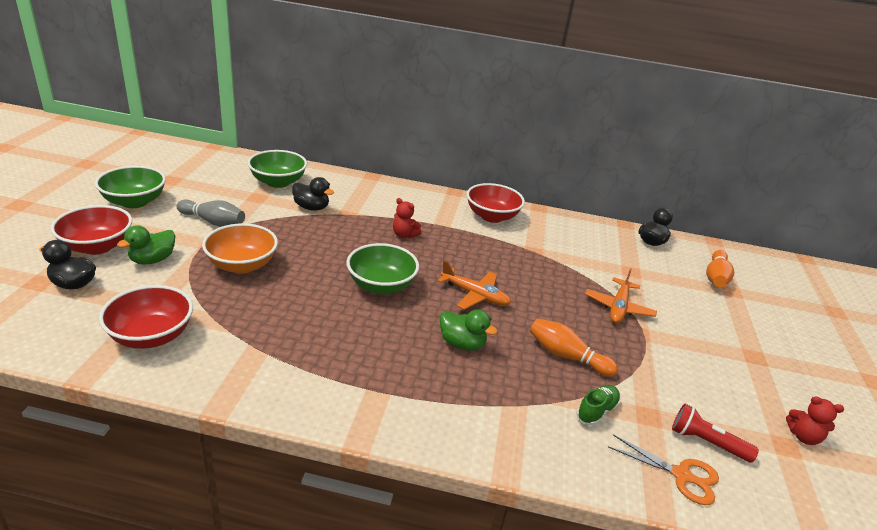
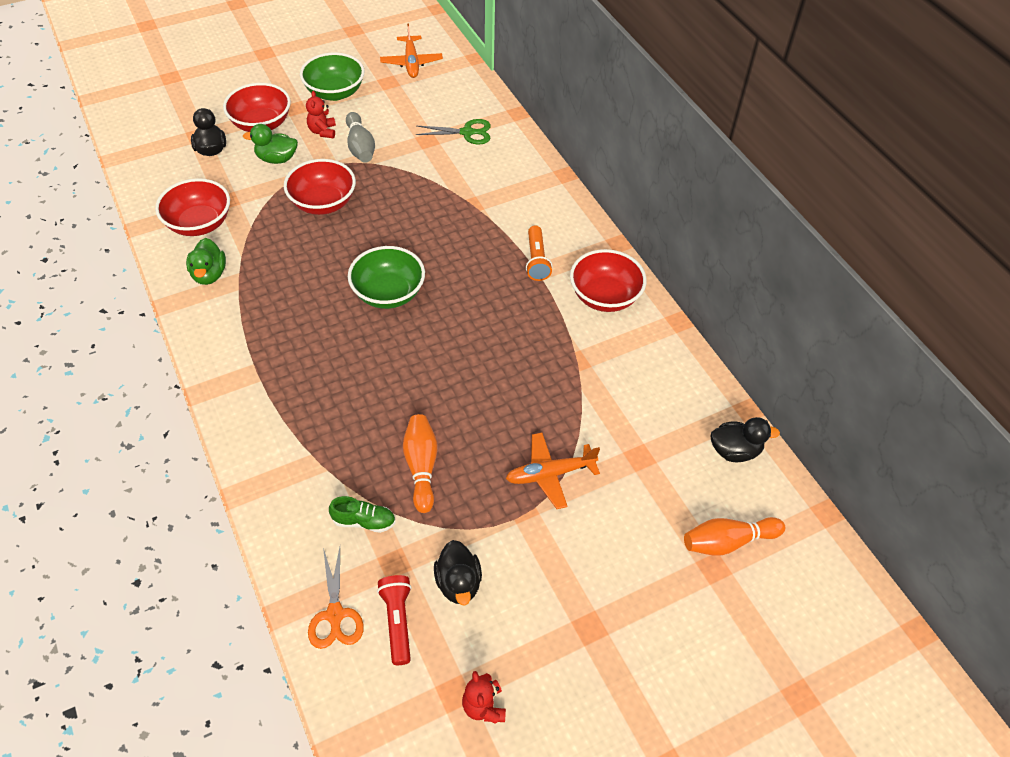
camera: 55 degrees right, 20 degrees up
orange bowl [202,223,278,274] -> red bowl [284,159,356,215]
green bowl [247,150,307,188] -> green scissors [416,119,491,144]
black duck [292,177,334,211] -> black duck moved to [434,540,482,605]
red teddy bear [393,198,422,238] -> red teddy bear moved to [306,91,336,138]
orange plane [437,260,511,310] -> orange plane moved to [380,24,443,78]
green duck [440,309,498,351] -> green duck moved to [186,238,226,285]
none -> orange flashlight [526,225,553,281]

